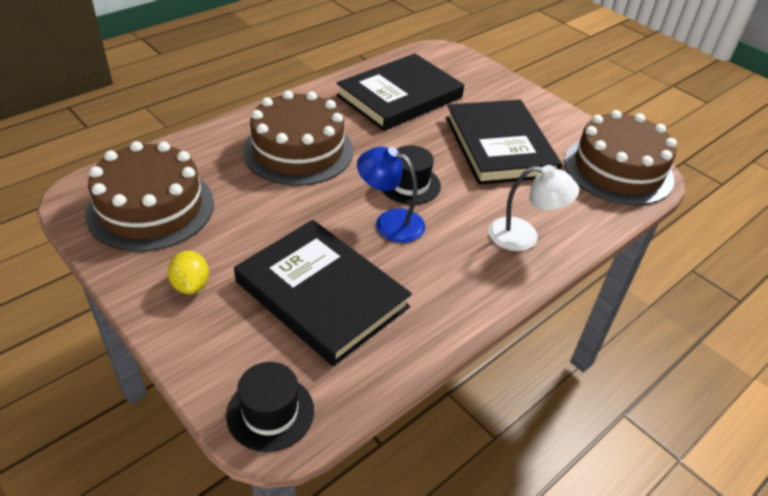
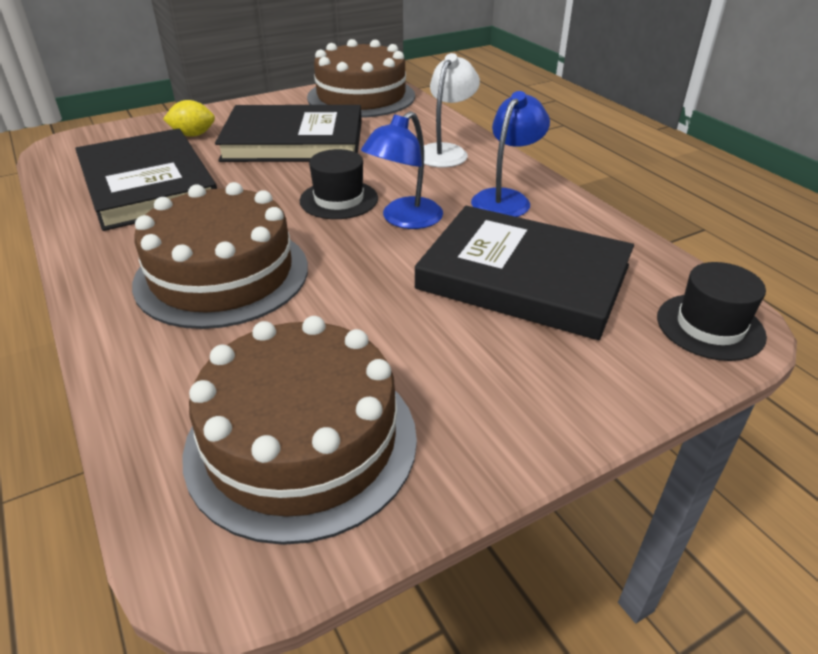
camera: 75 degrees left, 5 degrees down
yellow lemon [168,251,209,294] -> yellow lemon moved to [163,100,215,137]
black book [234,220,412,366] -> black book turned 60 degrees clockwise [415,206,634,340]
none -> blue lamp [471,91,550,217]

